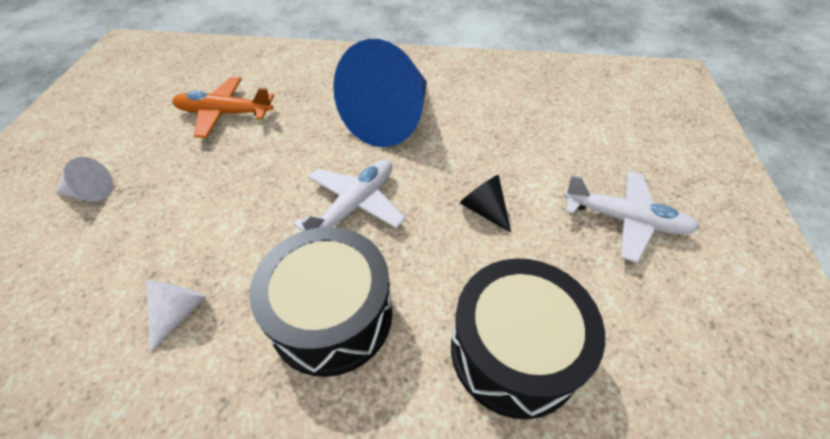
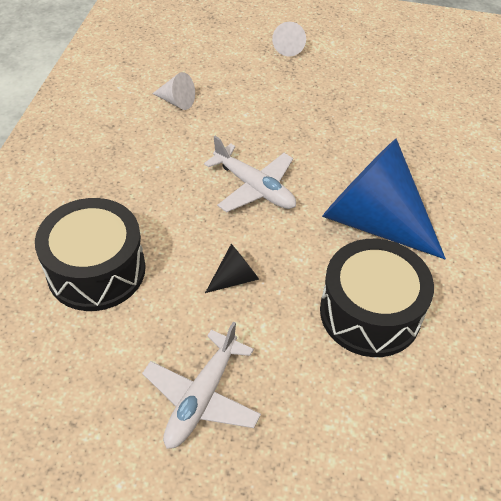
camera: 95 degrees right, 0 degrees up
orange plane [172,77,274,138] -> none
black drum [249,227,392,377] -> black drum moved to [320,239,434,357]

